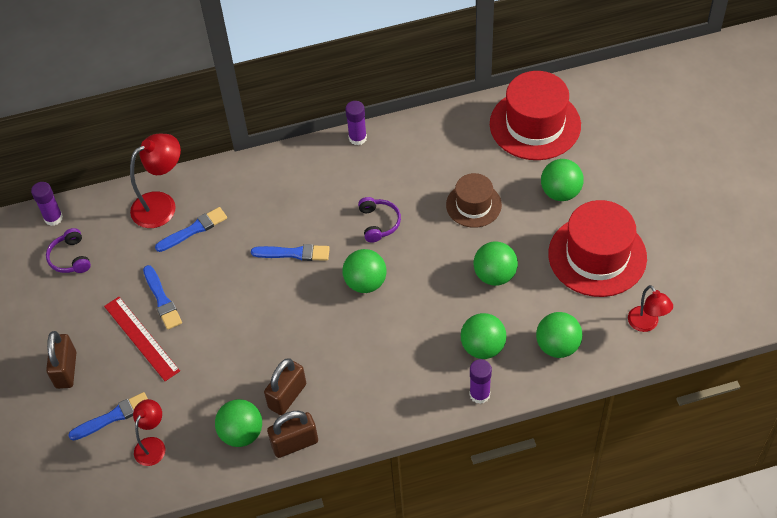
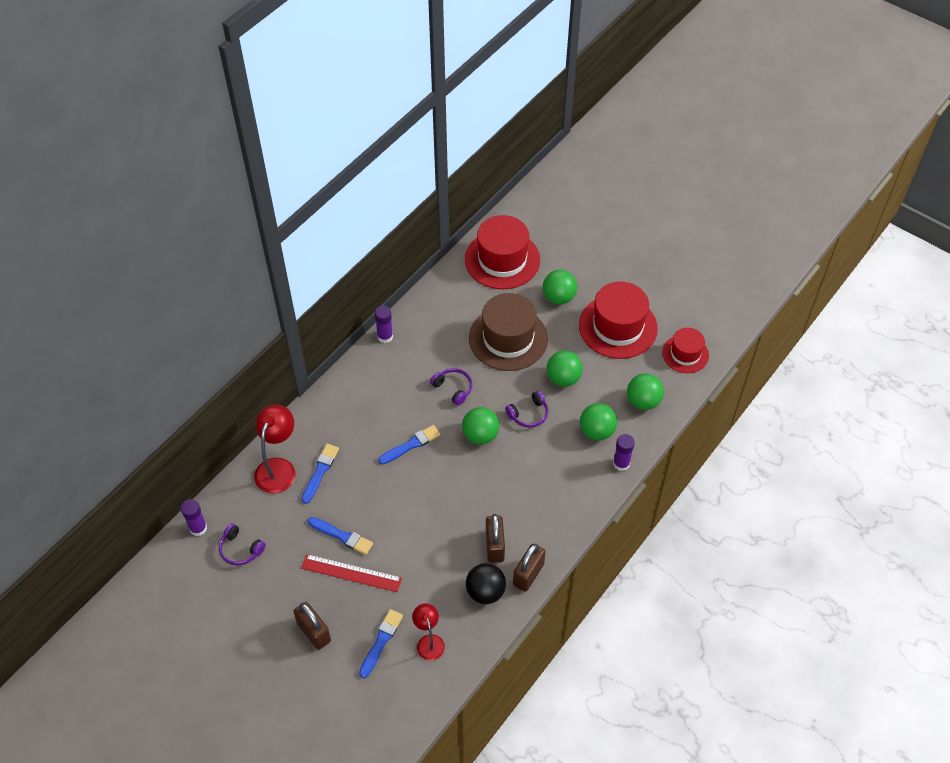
camera: 40 degrees left, 0 degrees up
green ball [215,399,262,447] -> black ball [466,563,506,604]
brown hat [446,173,502,228] -> brown hat [469,293,548,371], size x1.71
red lamp [628,285,673,332] -> red hat [662,328,709,373]
none -> purple headphones [505,390,549,427]

